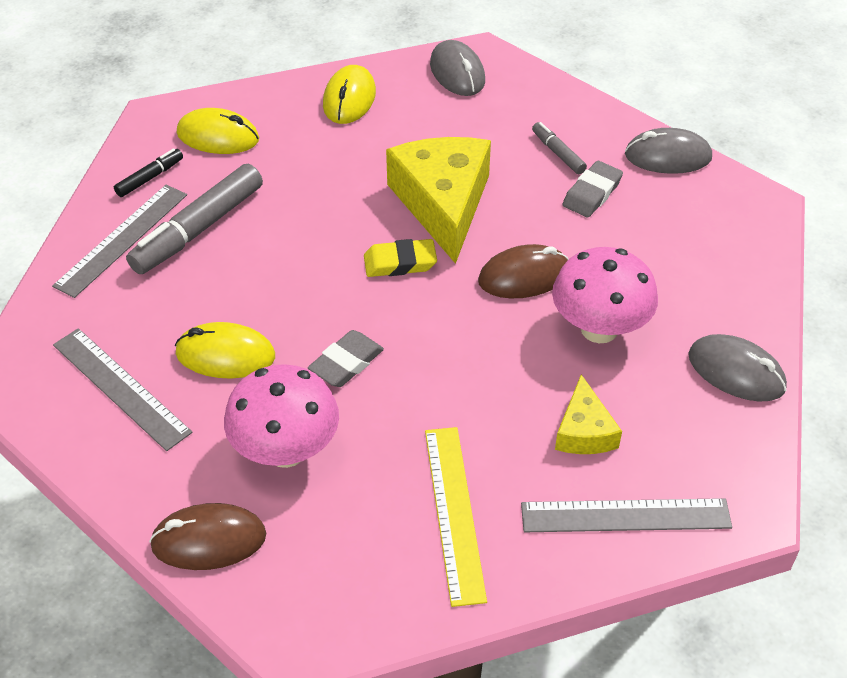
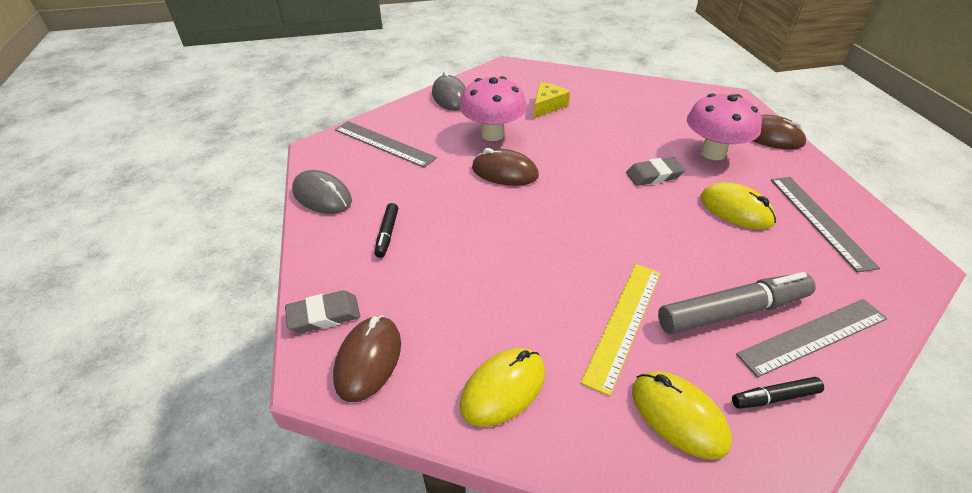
camera: 145 degrees left, 5 degrees down
yellow eraser [364,239,437,277] -> none
yellow cheese [386,137,491,264] -> none
yellow ruler [425,427,487,607] -> yellow ruler moved to [581,264,660,396]
grey mouse [430,40,485,96] -> brown mouse [333,315,401,402]
grey ruler [521,498,732,532] -> grey ruler moved to [335,121,437,168]
grey marker [532,122,587,174] -> black marker [374,203,398,258]
grey eraser [563,161,623,217] -> grey eraser moved to [285,290,360,333]

